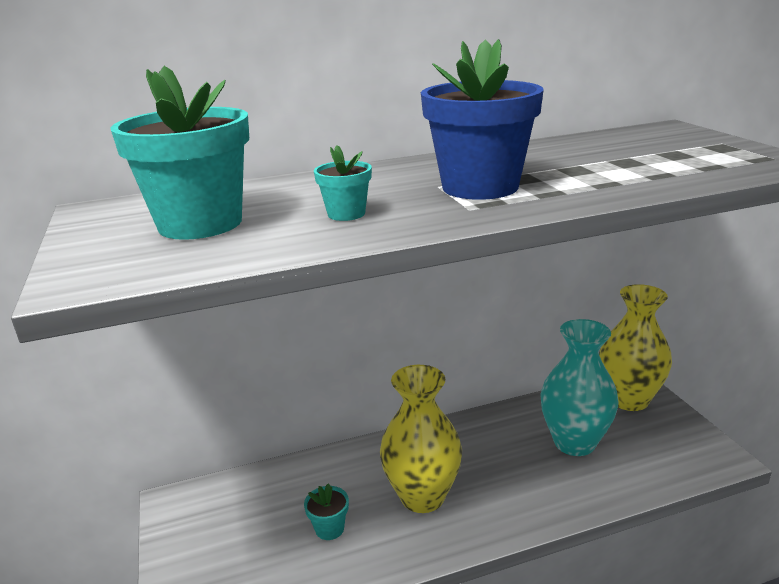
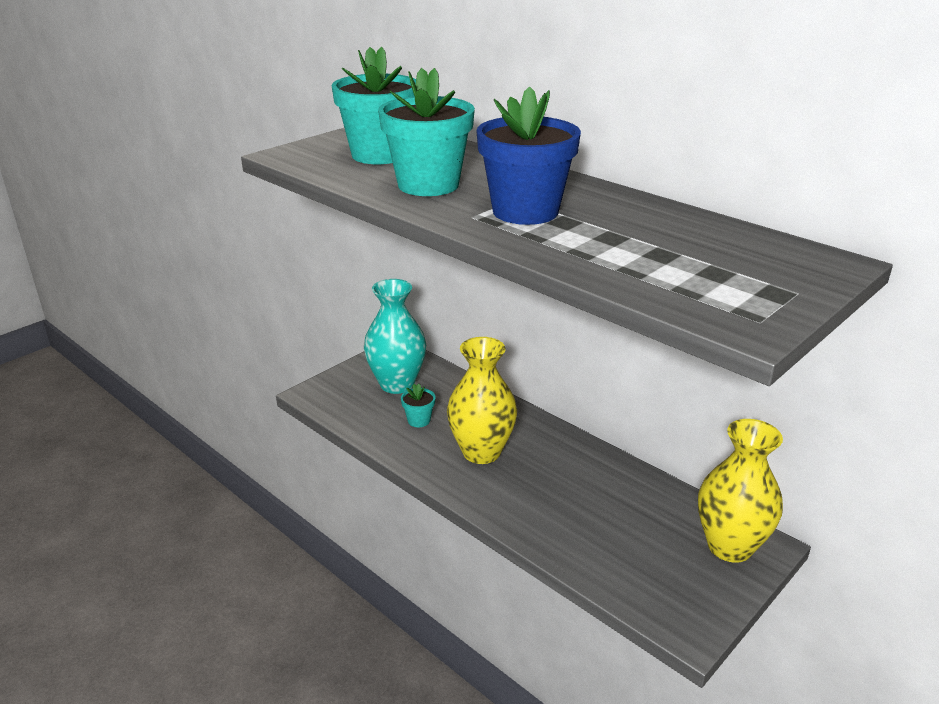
camera: 60 degrees right, 5 degrees up
turquoise flower pot [314,145,372,221] -> turquoise flower pot [378,68,475,196], size x2.19
turquoise vase [540,319,619,456] -> turquoise vase moved to [364,279,426,394]

